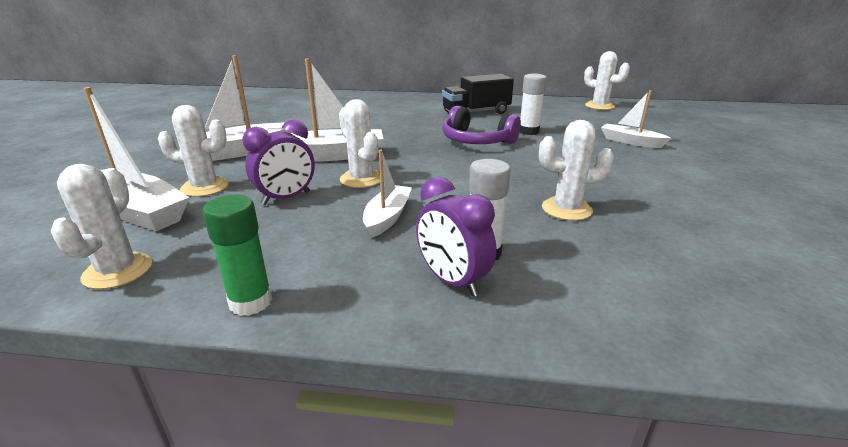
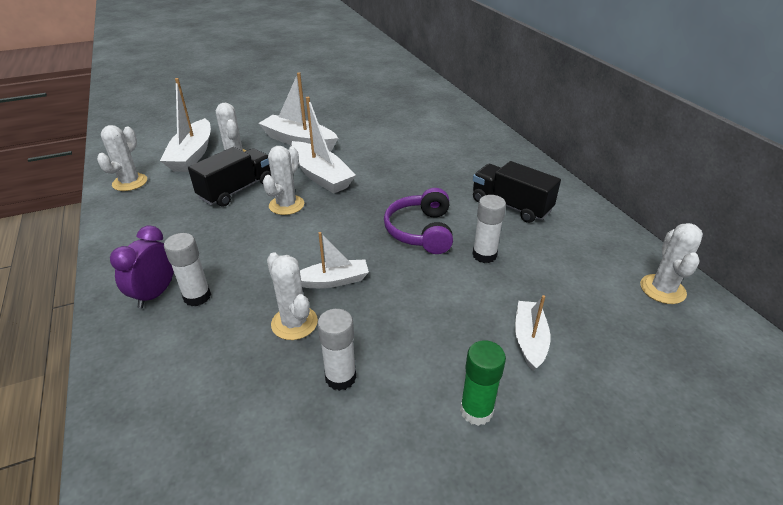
camera: 60 degrees right, 10 degrees up
white cactus [51,164,152,289] -> white cactus turned 45 degrees counterclockwise [97,125,147,191]
green glue stick [202,195,272,316] -> green glue stick moved to [460,340,506,426]
purple clock [242,119,315,205] -> black truck [188,147,271,207]
white boat [363,150,412,238] -> white boat moved to [300,232,369,288]
none -> white glue stick [317,309,356,391]

